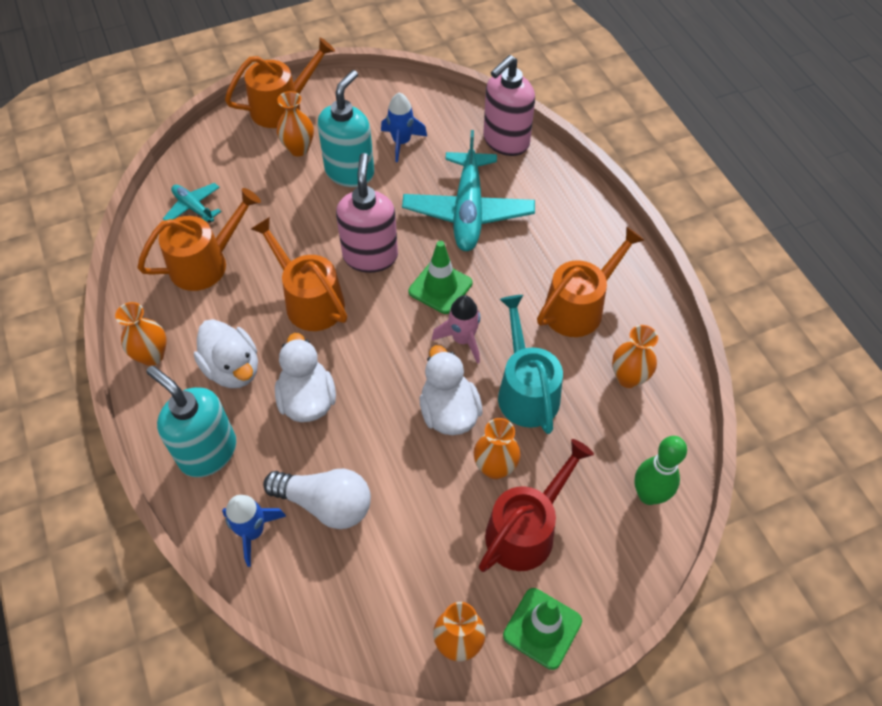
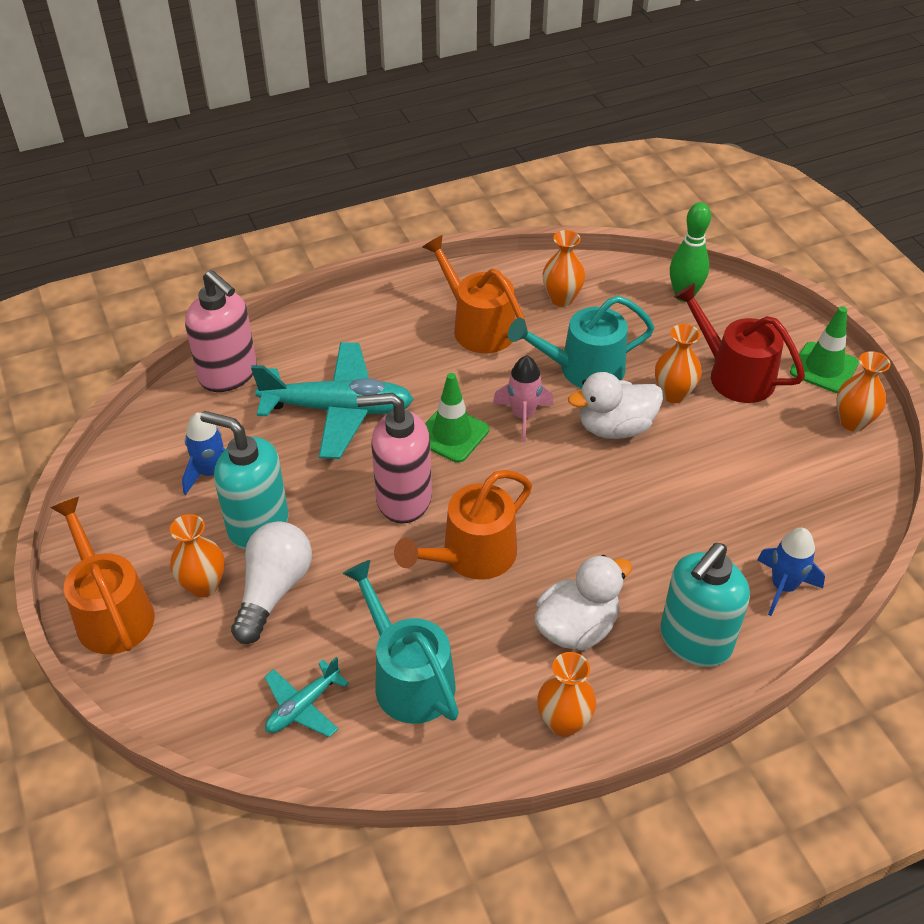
camera: 90 degrees left, 10 degrees down
orange watering can [137,188,261,291] -> turquoise watering can [343,560,459,724]
white light bulb [263,469,371,529] -> white light bulb moved to [231,521,312,644]
white duck [275,333,336,422] -> none

